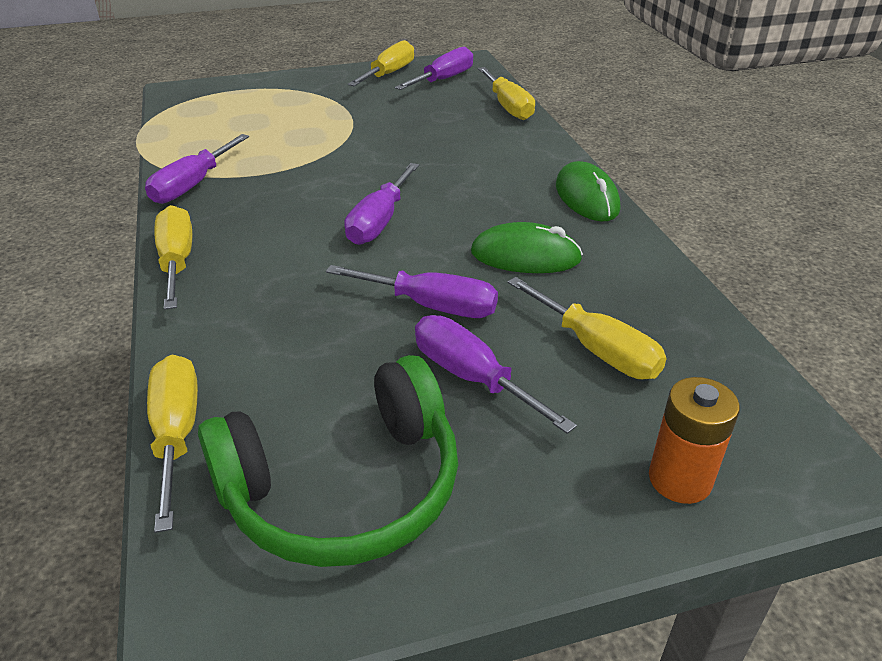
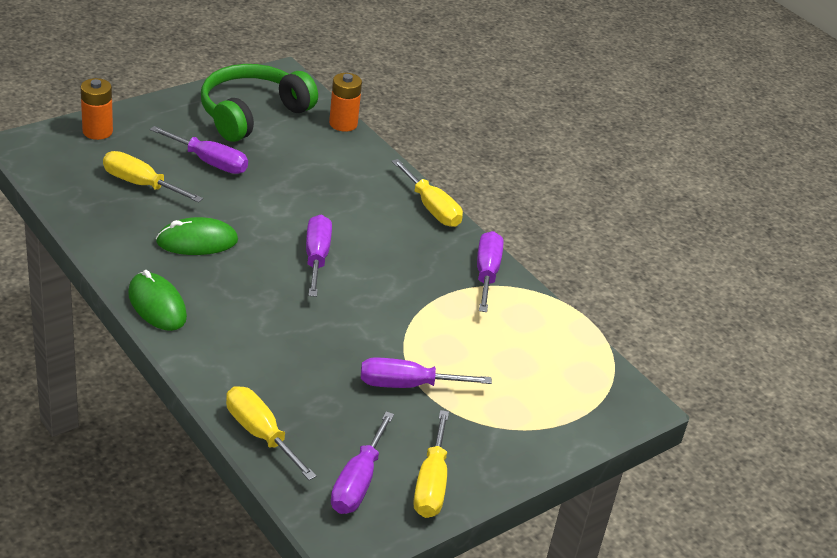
camera: 155 degrees right, 0 degrees up
yellow screwdriver [147,355,198,533] -> orange battery [329,73,362,132]
purple screwdriver [326,265,498,318] -> purple screwdriver moved to [361,357,492,388]

